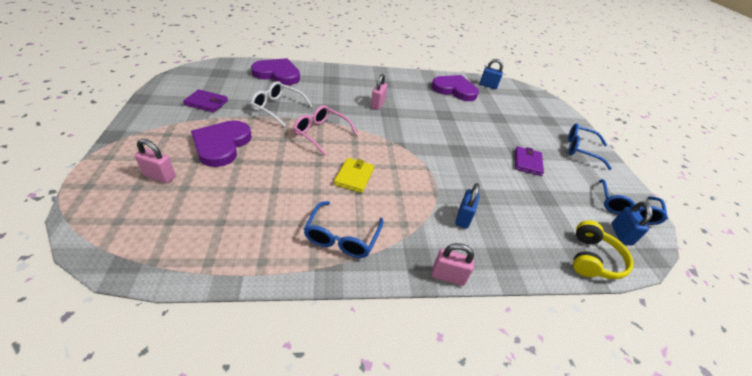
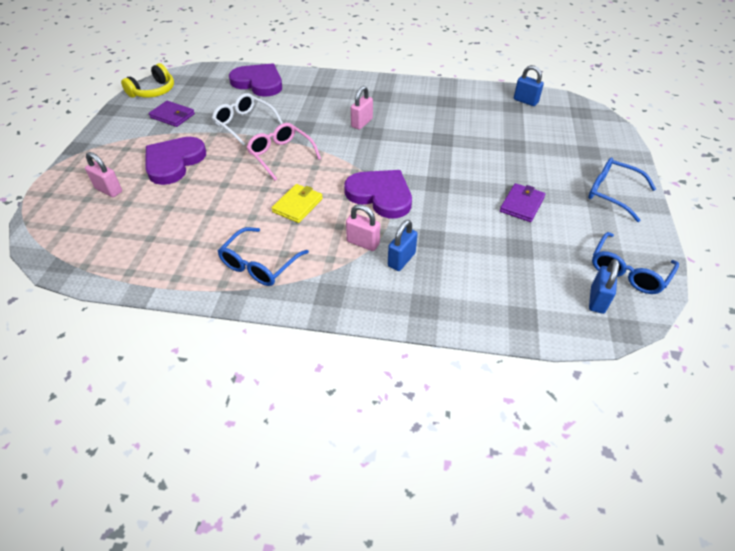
camera: 20 degrees right, 5 degrees up
purple heart [431,75,479,101] -> purple heart moved to [344,170,412,218]
pink padlock [432,243,474,286] -> pink padlock moved to [346,204,380,251]
yellow headphones [573,220,634,279] -> yellow headphones moved to [121,63,174,98]

